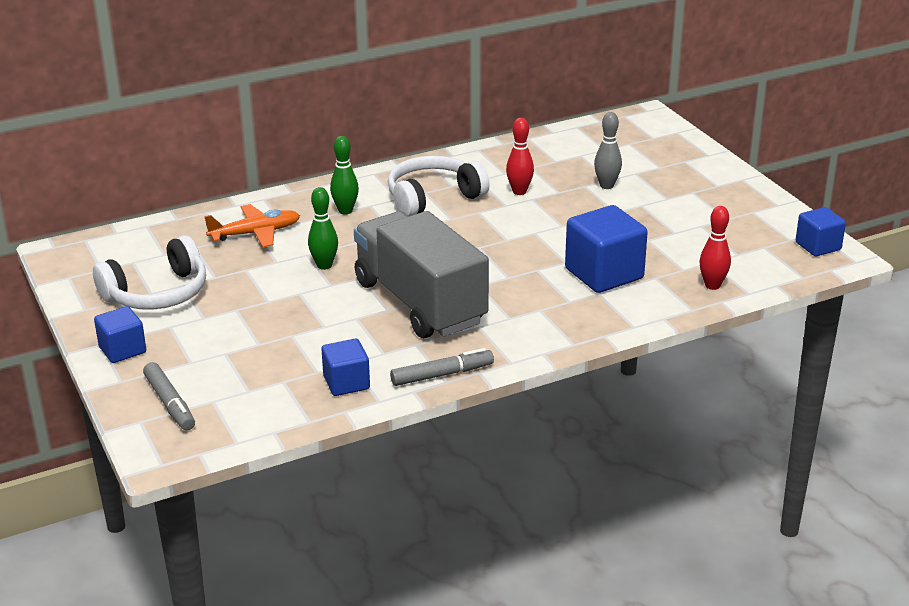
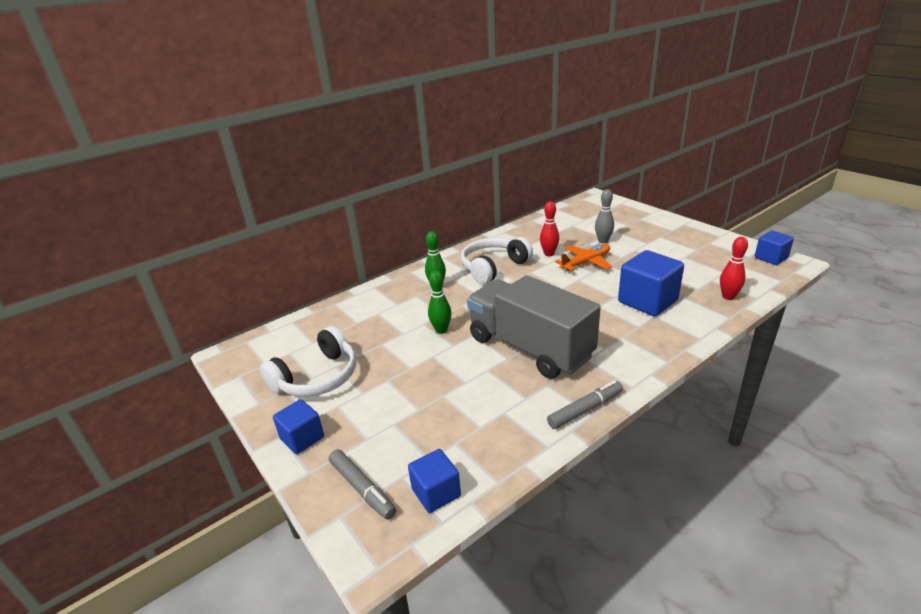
camera: 10 degrees left, 0 degrees up
orange plane [204,204,300,247] -> orange plane moved to [555,244,612,271]
blue cube [321,339,370,396] -> blue cube moved to [408,449,461,513]

